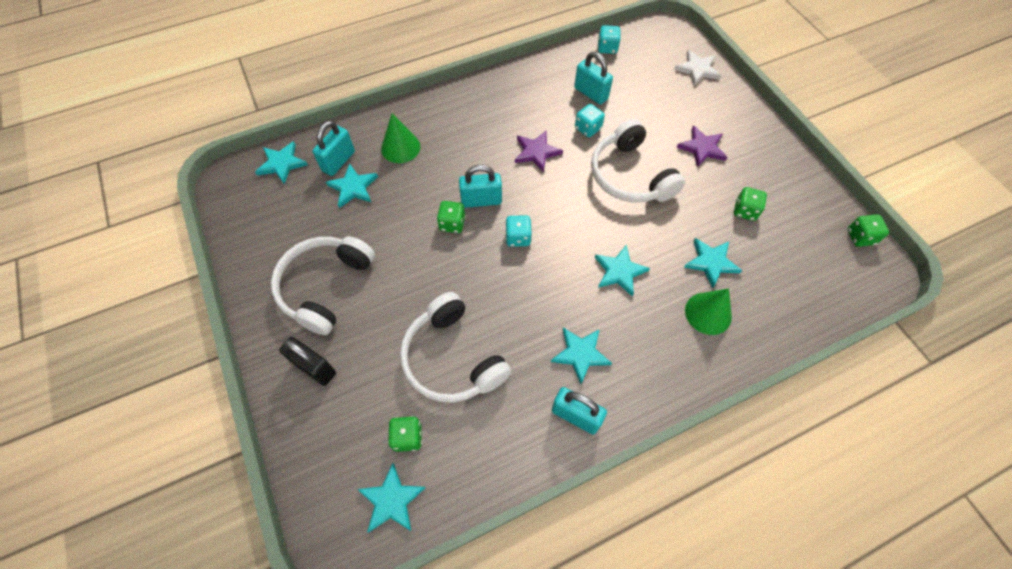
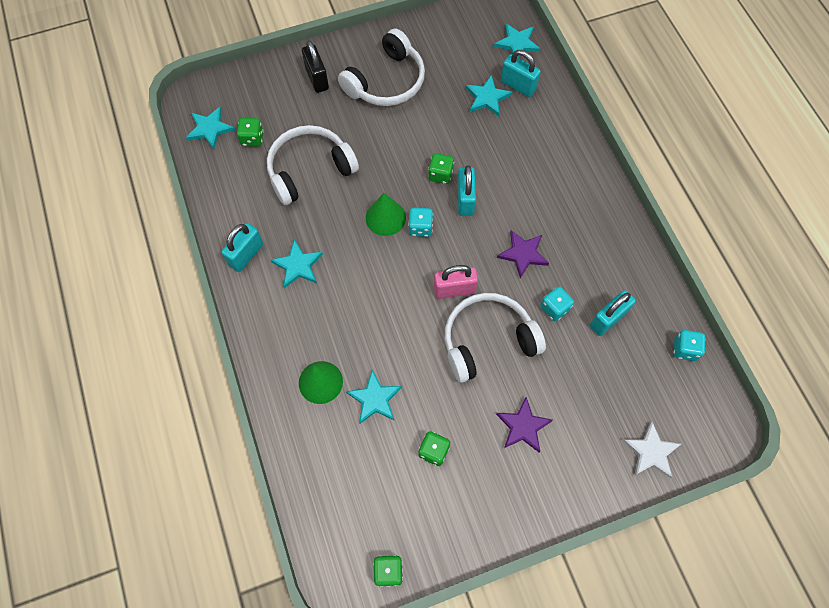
camera: 95 degrees right, 5 degrees up
white headphones [271,236,375,335] -> white headphones turned 105 degrees clockwise [338,29,425,106]
black padlock [279,337,336,386] -> black padlock turned 60 degrees counterclockwise [302,41,329,93]
green cone [381,113,420,163] -> green cone moved to [366,193,406,236]
turquoise star [595,245,650,296] -> none
none -> pink padlock [434,265,478,299]

